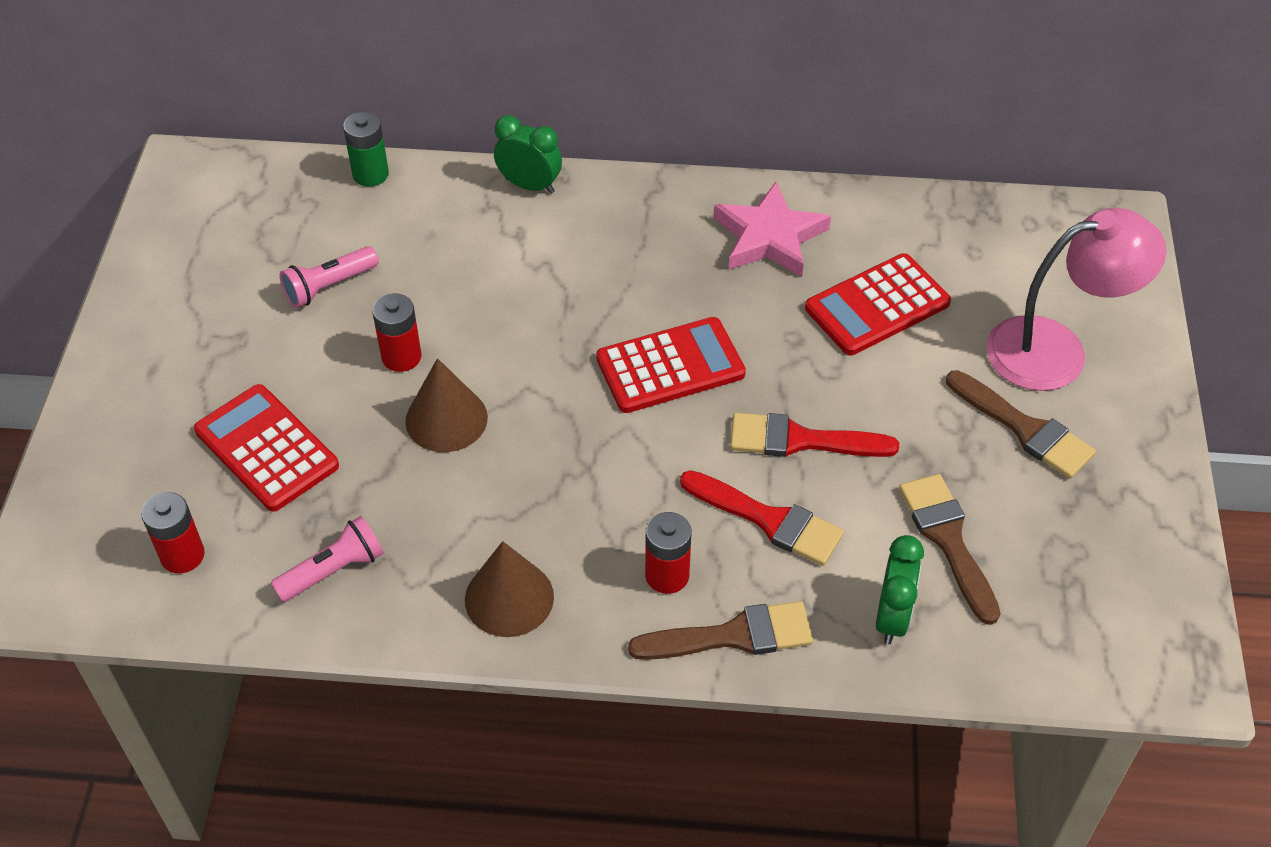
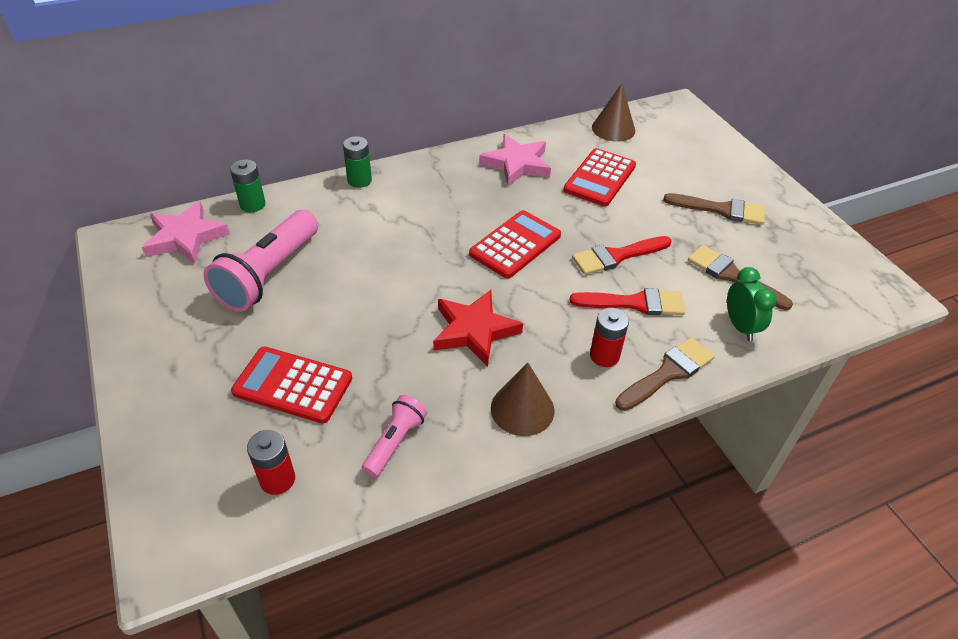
camera: 30 degrees left, 5 degrees down
pink flashlight [280,246,379,308] -> pink flashlight [203,210,318,312], size x1.89
red battery [372,293,421,372] -> none
brown cone [405,358,488,452] -> brown cone moved to [592,84,635,142]
green clock [494,115,562,194] -> green battery [343,136,372,188]
pink lamp [986,208,1167,391] -> none
none -> pink star [142,201,230,264]
none -> red star [433,290,523,367]

